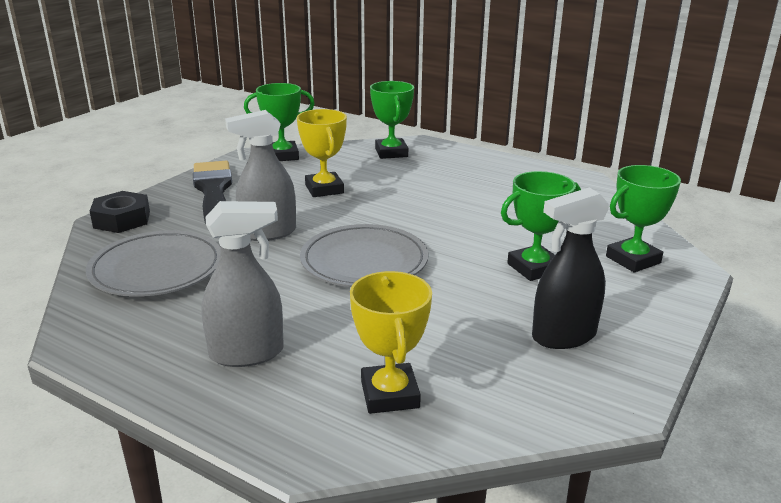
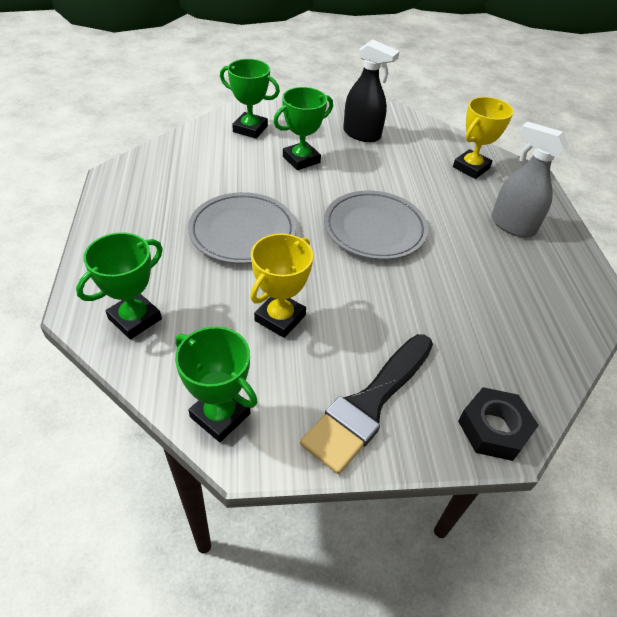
camera: 130 degrees left, 20 degrees up
grey plate [86,230,221,297] -> grey plate moved to [188,192,296,264]
grey spray bottle [225,110,296,241] -> none
green trophy [501,171,581,281] -> green trophy turned 60 degrees counterclockwise [273,87,333,170]

